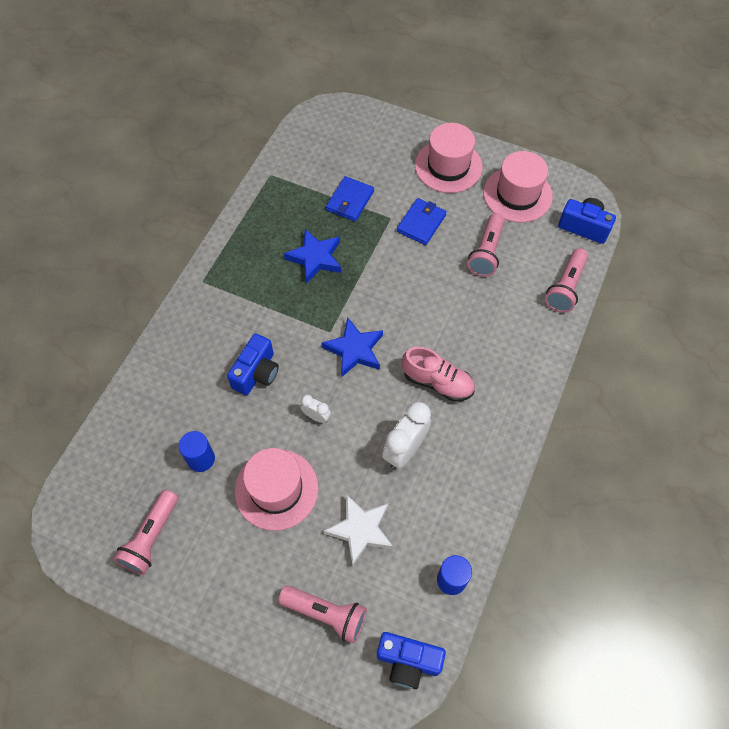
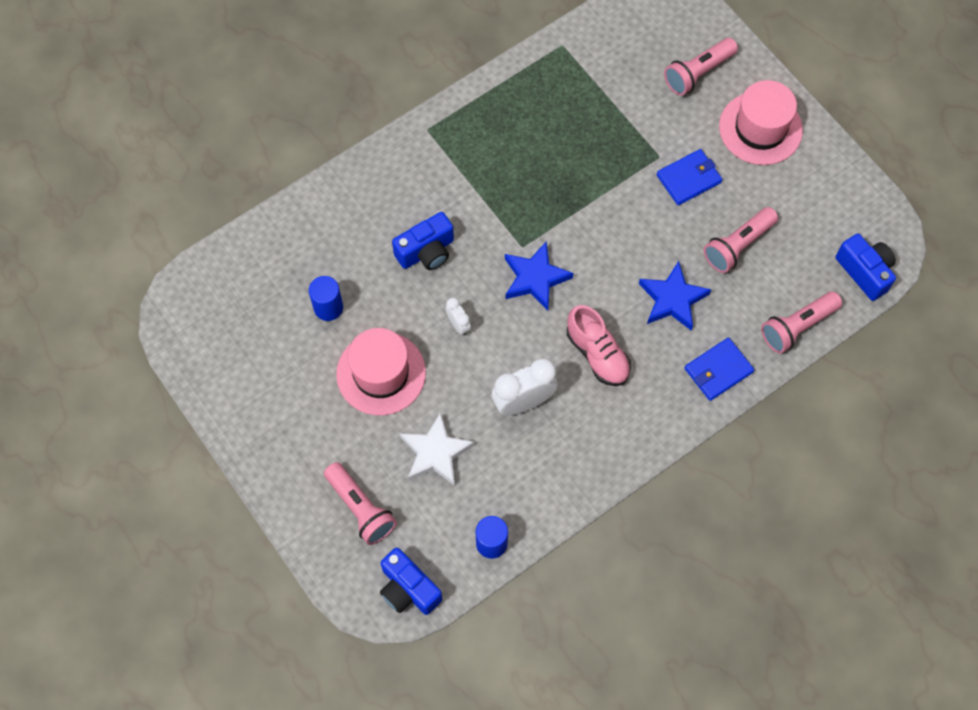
camera: 30 degrees right, 5 degrees up
pink flashlight [113,490,178,575] -> pink flashlight moved to [664,38,738,96]
blue star [284,229,341,284] -> blue star moved to [639,261,712,331]
blue wallet [326,176,374,222] -> blue wallet moved to [685,337,754,401]
pink hat [483,151,553,222] -> none

